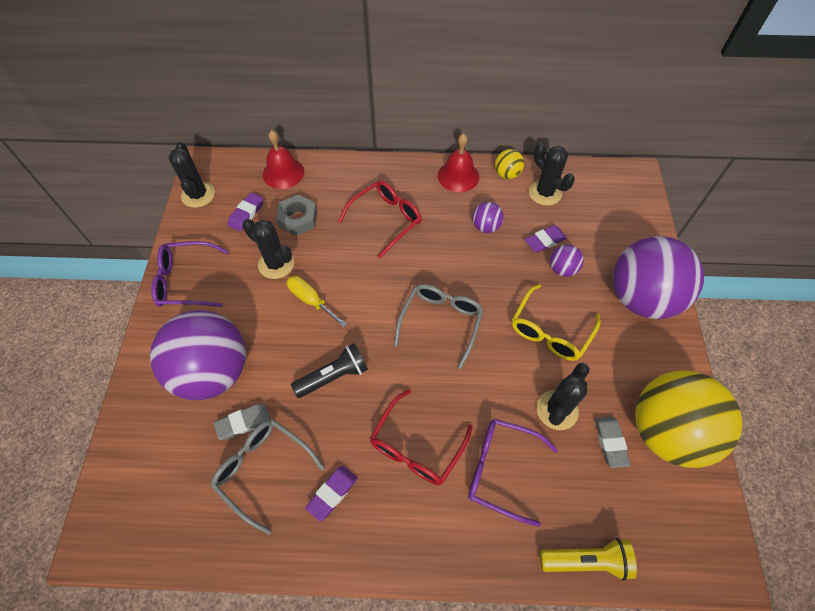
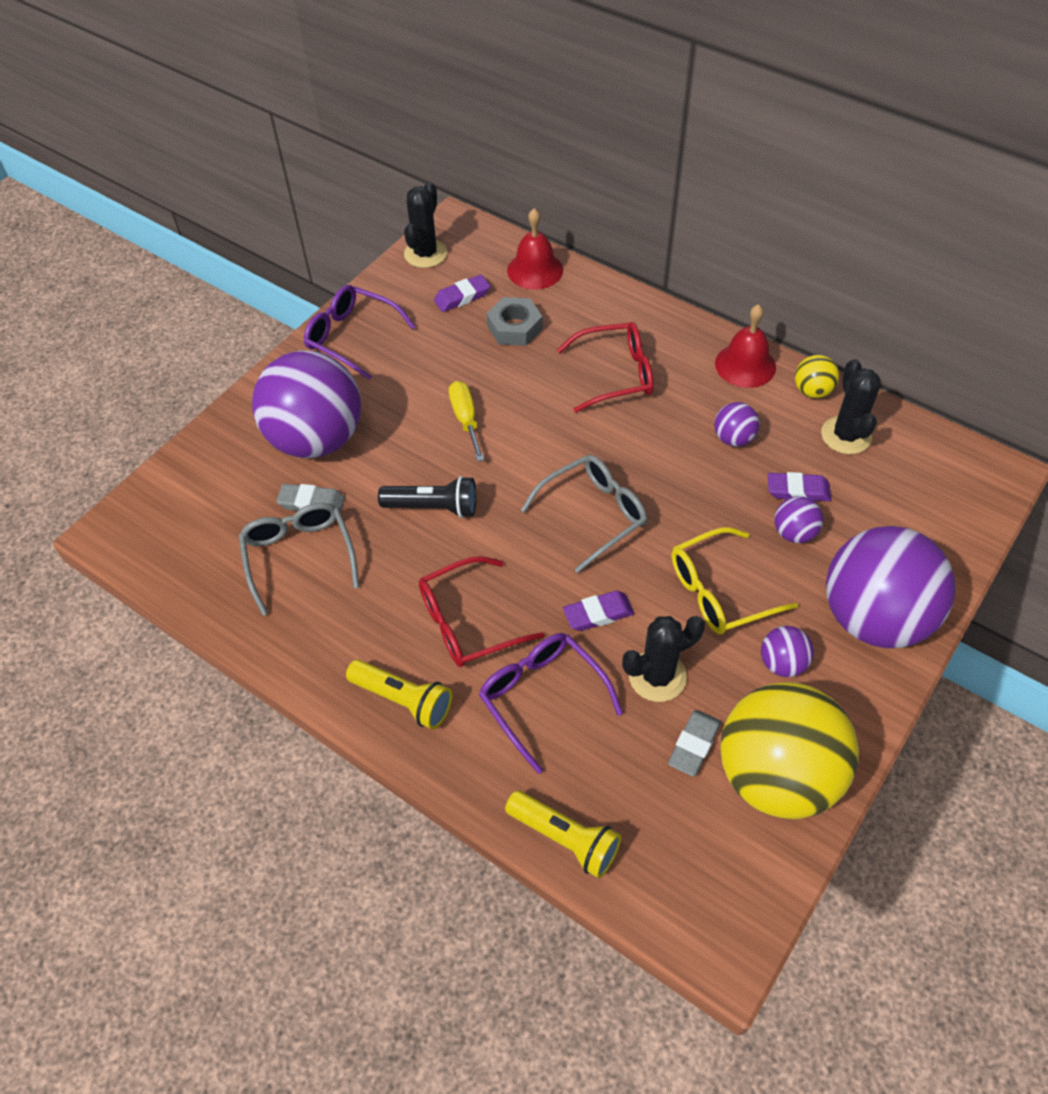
camera: 35 degrees right, 5 degrees down
black cactus [242,219,294,279] -> none
purple eraser [305,466,358,522] -> purple eraser moved to [563,591,634,631]
none -> yellow flashlight [346,659,452,730]
none -> purple ball [761,626,814,677]

